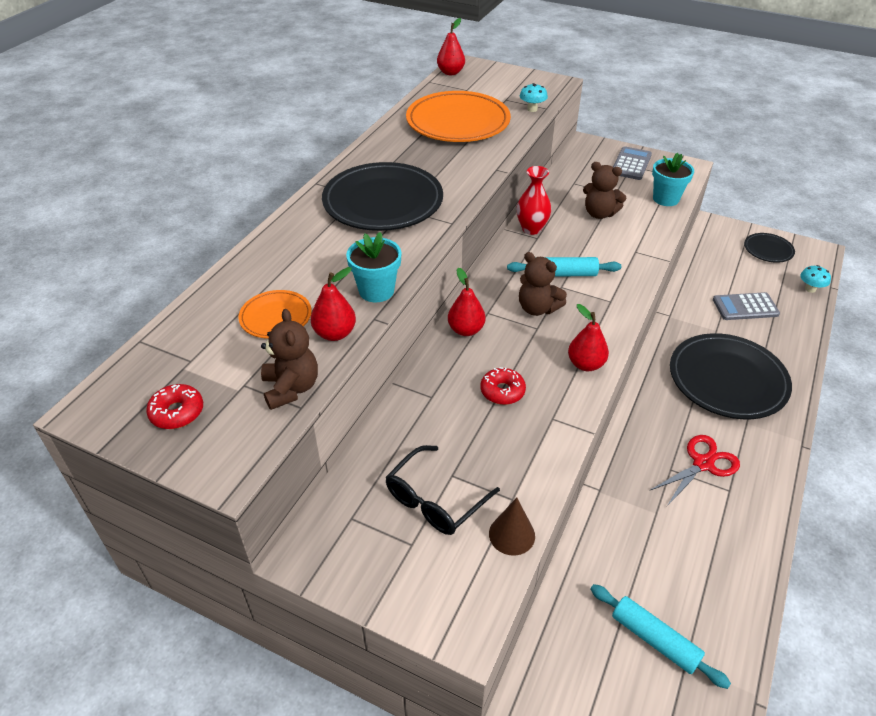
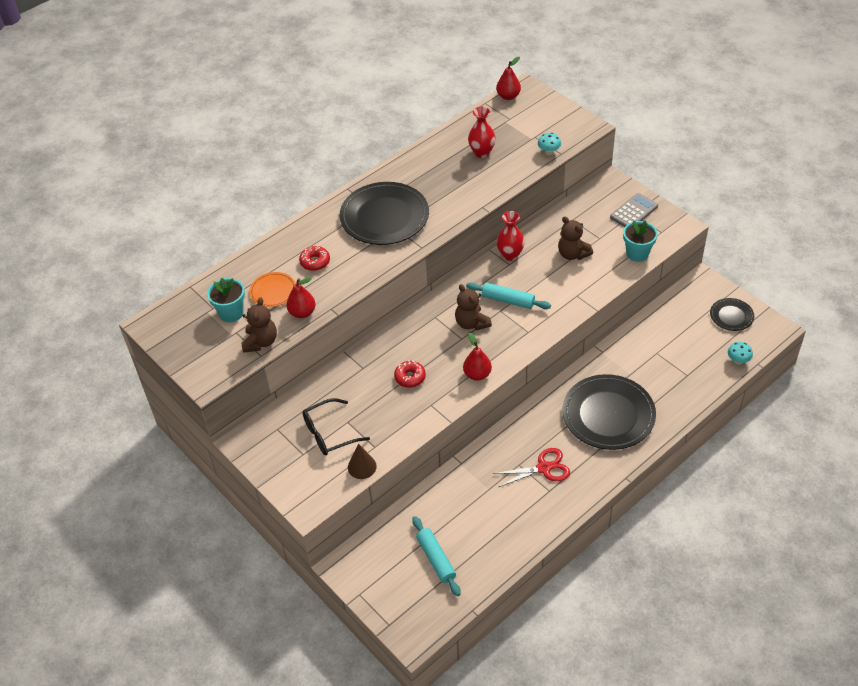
camera: 25 degrees right, 5 degrees up
red donut [146,384,203,429] -> red donut moved to [299,246,330,271]
turquoise flower pot [346,232,402,302] -> turquoise flower pot moved to [207,278,245,322]
orange plate [406,91,511,142] -> red vase [468,107,495,158]
red pear [448,268,486,336] -> none
grey calculator [713,292,780,320] -> none

